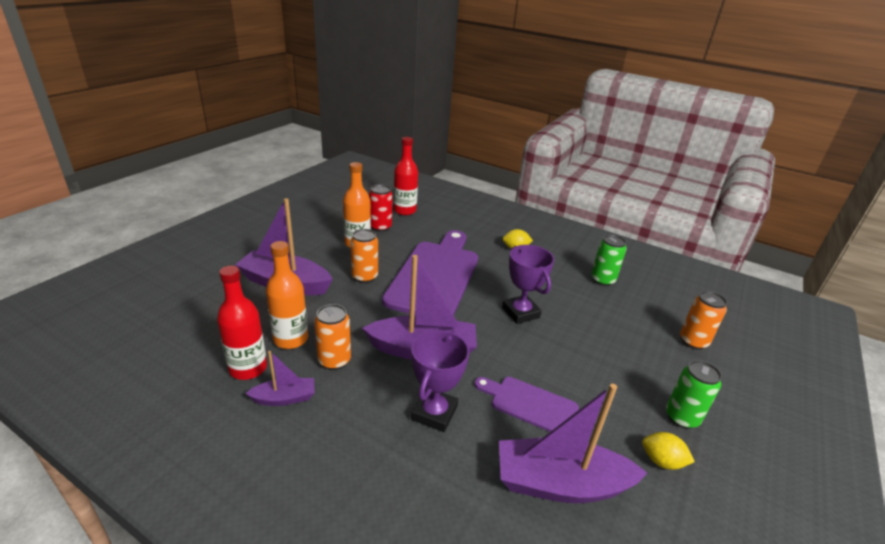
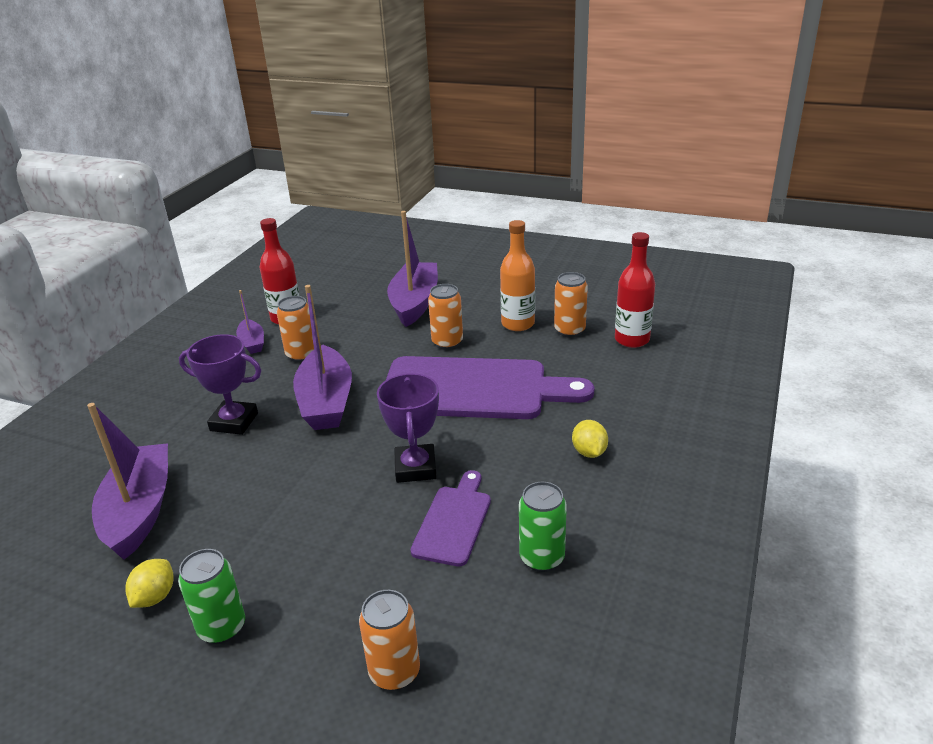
camera: 85 degrees right, 0 degrees up
orange bottle [266,241,308,349] -> none
red can [369,184,393,232] -> orange can [554,272,588,337]
purple cutting board [474,377,579,432] -> purple cutting board moved to [411,470,491,566]
purple trophy [502,245,554,324] -> purple trophy turned 60 degrees counterclockwise [377,373,439,483]

